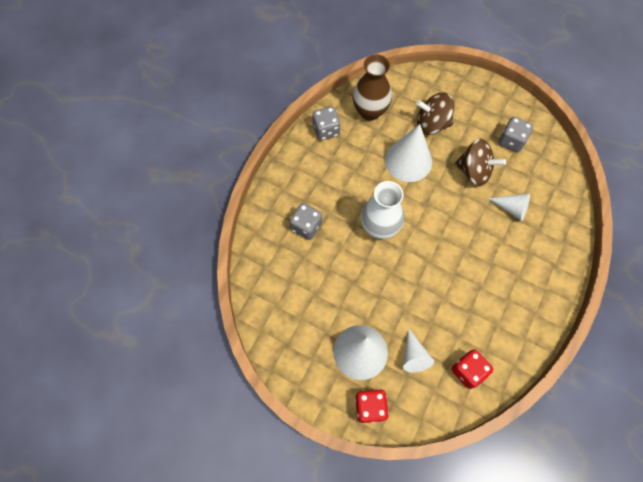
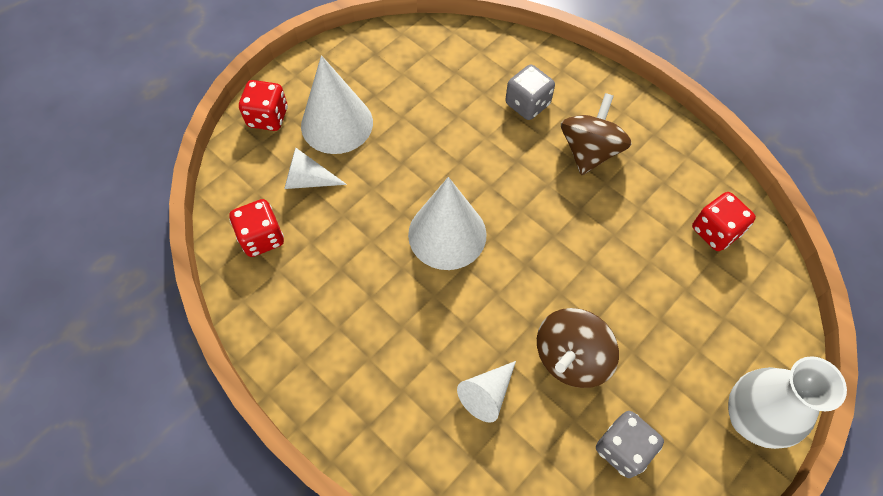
camera: 105 degrees right, 5 degrees down
grey dice [312,106,341,140] -> none
brown vase [353,54,392,121] -> red dice [692,192,756,251]
white vase [361,181,404,239] -> white vase moved to [728,356,847,449]
white cone [385,124,432,182] -> white cone moved to [408,177,487,270]
brown spinning top [416,93,454,135] -> brown spinning top moved to [561,93,632,175]

